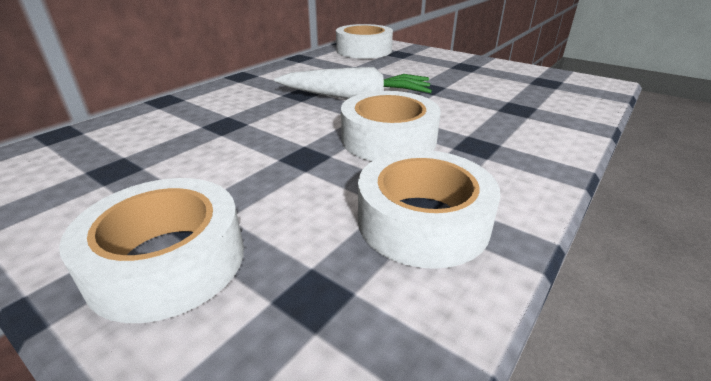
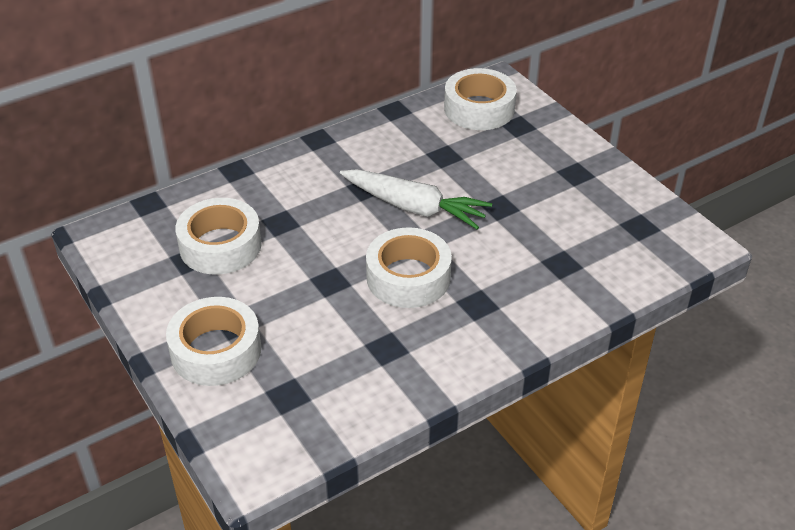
camera: 20 degrees right, 10 degrees up
white tape [358,150,500,269] -> white tape moved to [175,198,262,275]

